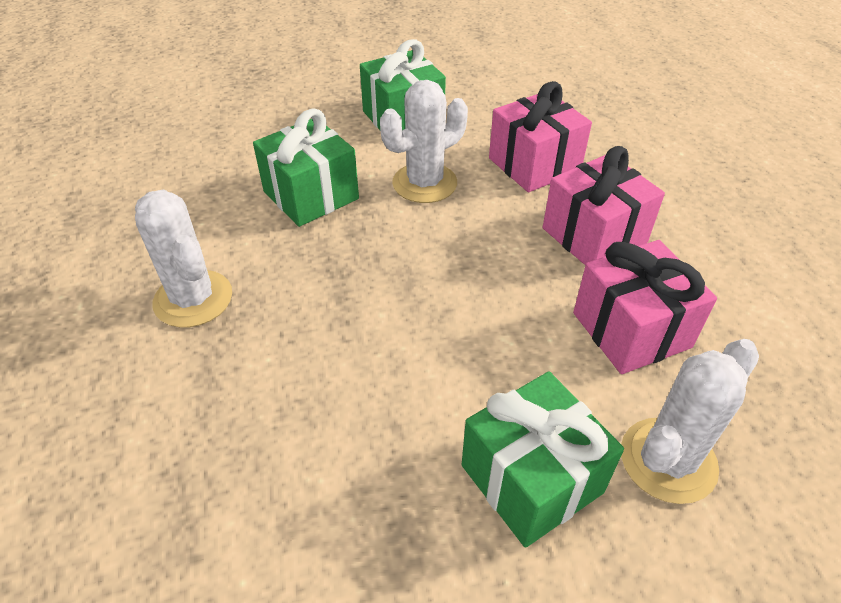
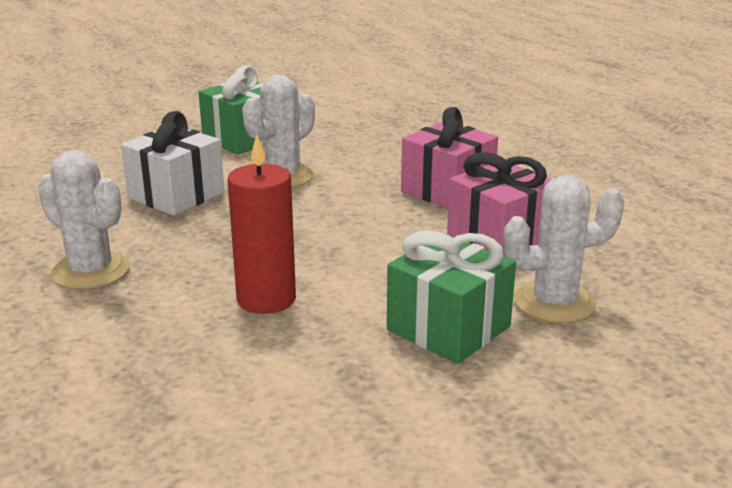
camera: 15 degrees left, 20 degrees down
green gift [253,108,359,227] -> white gift [121,111,224,216]
pink gift [489,81,592,192] -> none
white cactus [621,339,759,504] -> white cactus turned 45 degrees clockwise [503,175,624,324]
none -> red candle [227,135,296,314]

